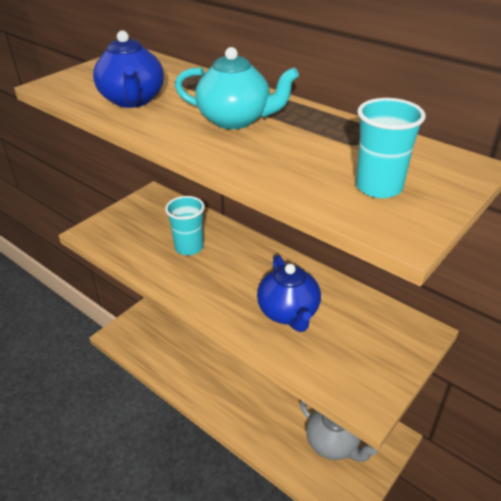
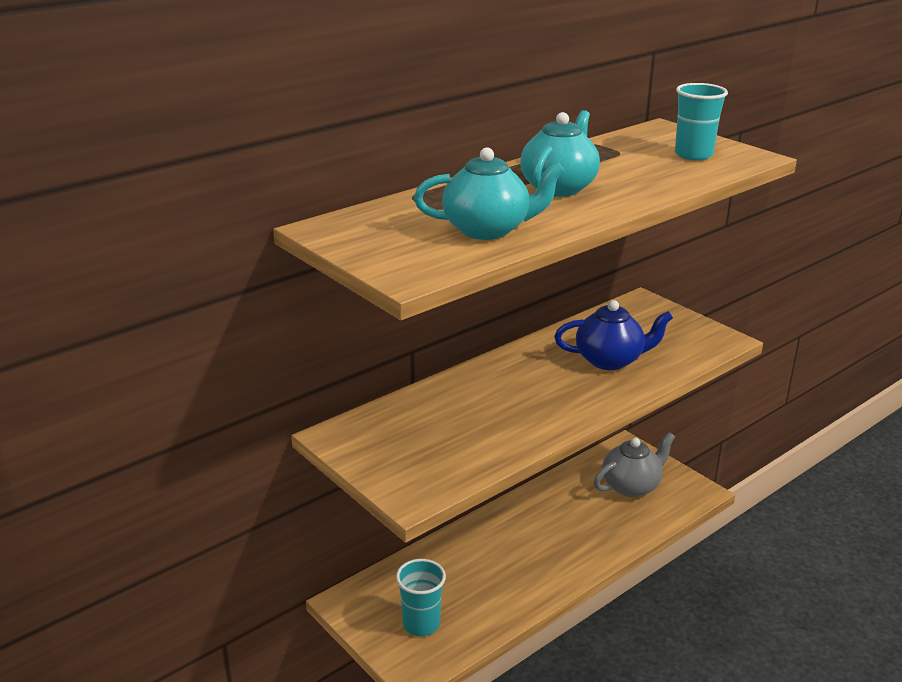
camera: 80 degrees left, 10 degrees down
blue teapot [93,30,164,108] -> turquoise teapot [414,147,565,240]
turquoise cup [165,196,205,255] -> turquoise cup moved to [396,559,446,636]

